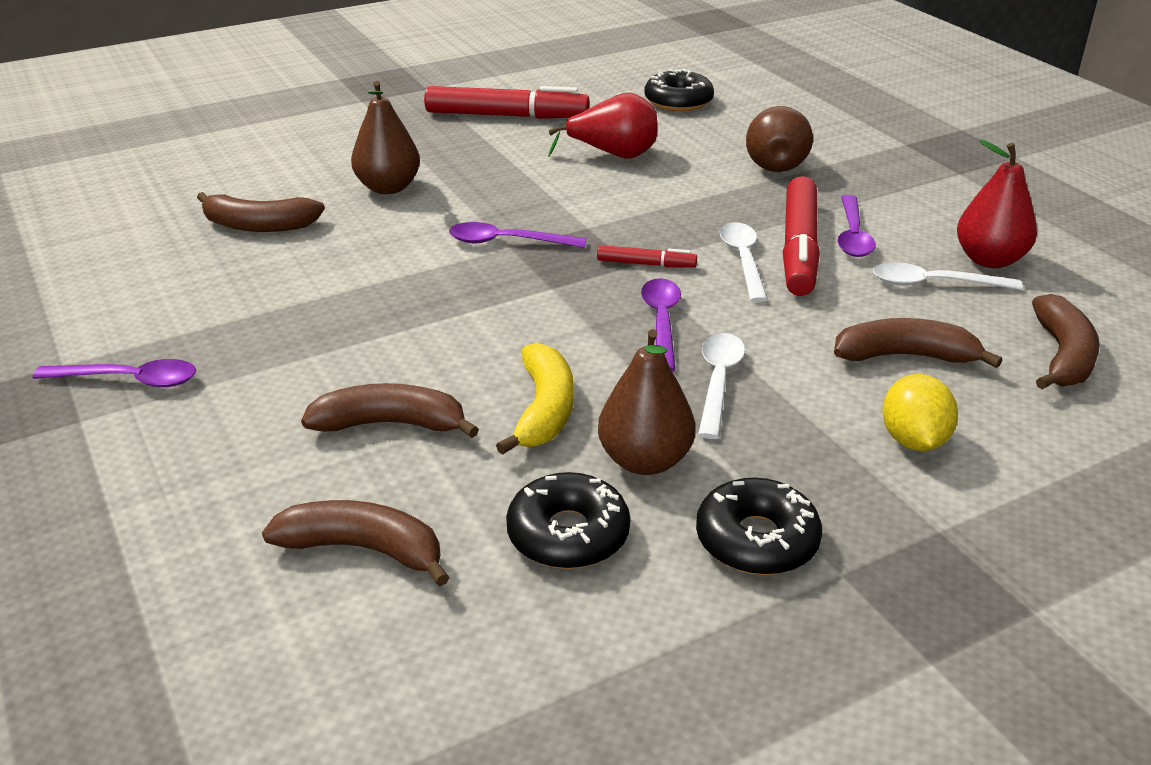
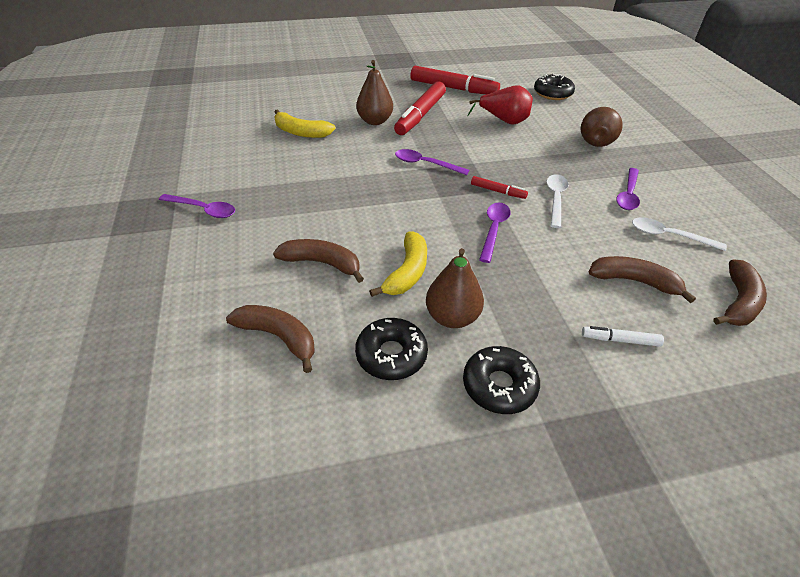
camera: 15 degrees right, 10 degrees up
brown banana [197,192,325,232] -> yellow banana [274,109,335,138]
white spoon [698,333,745,439] -> none
red marker [783,176,820,296] -> red marker moved to [394,82,446,135]
yellow lemon [882,374,958,451] -> white marker [582,326,664,347]
red pear [957,139,1037,268] -> none

